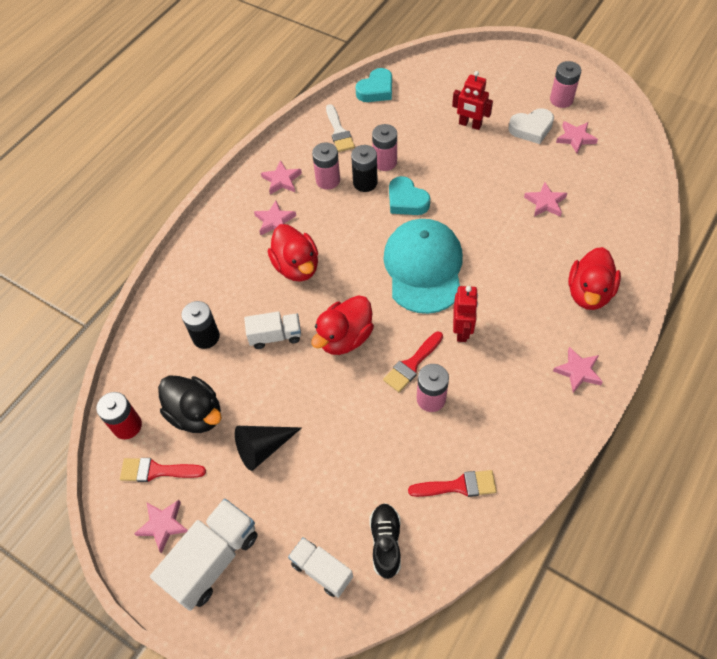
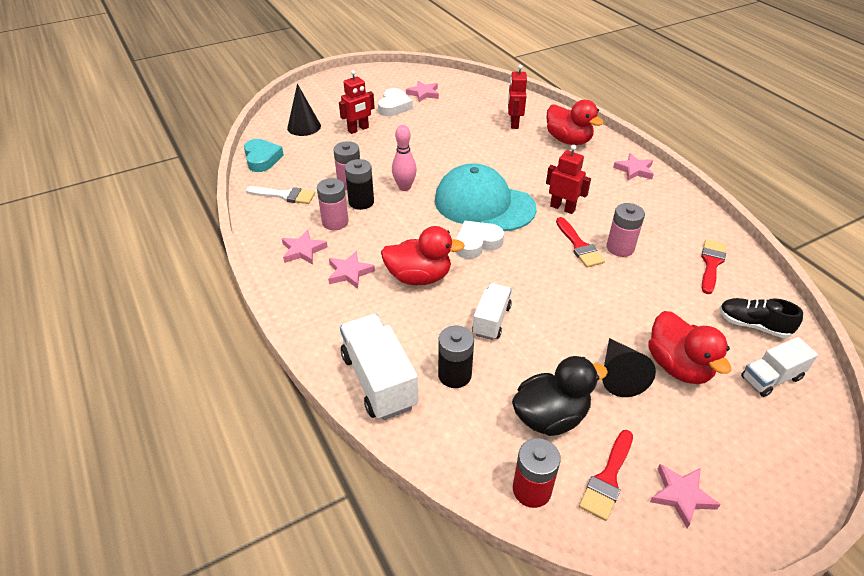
camera: 65 degrees left, 15 degrees down
white truck [150,499,258,611] -> white truck moved to [340,314,418,420]
red duck [311,295,374,355] -> red duck moved to [648,311,731,384]
turquoise heart [389,176,430,215] -> pink bowling pin [392,125,417,191]
pink star [524,182,567,217] -> none
pink battery [550,61,581,108] -> none
none -> black cone [287,84,321,136]
none -> white heart [456,221,504,259]
none -> red robot [508,65,527,129]

